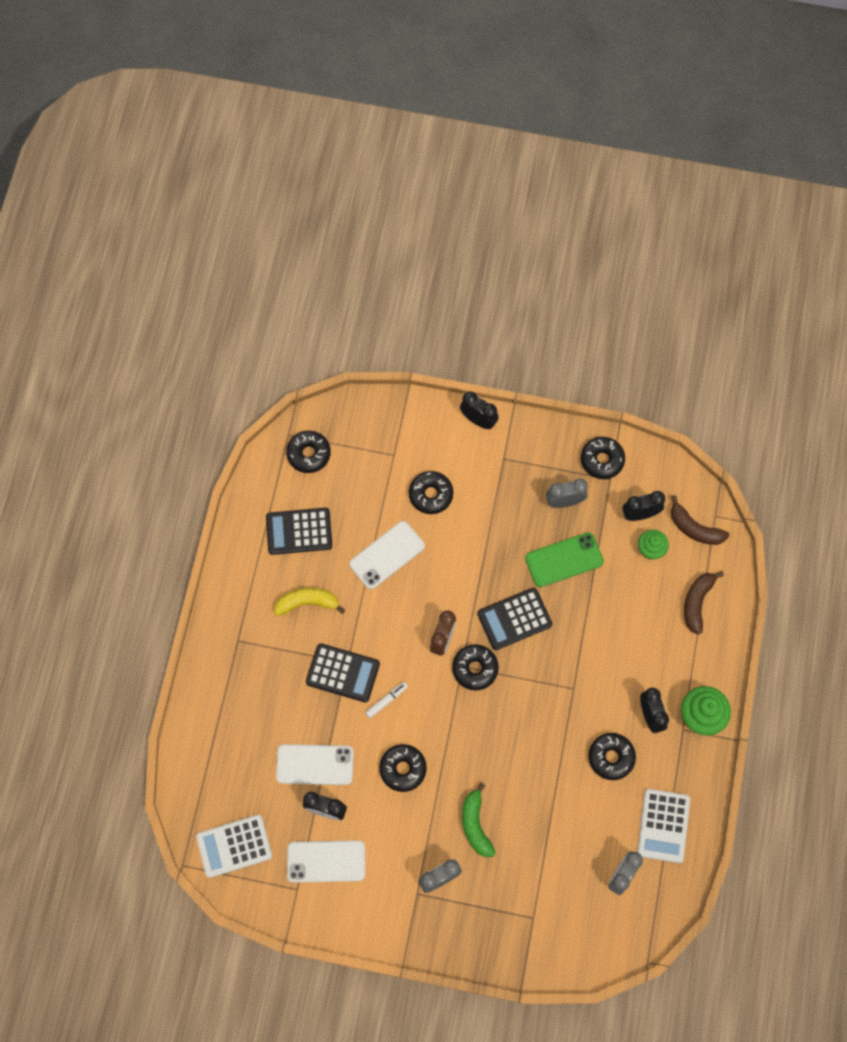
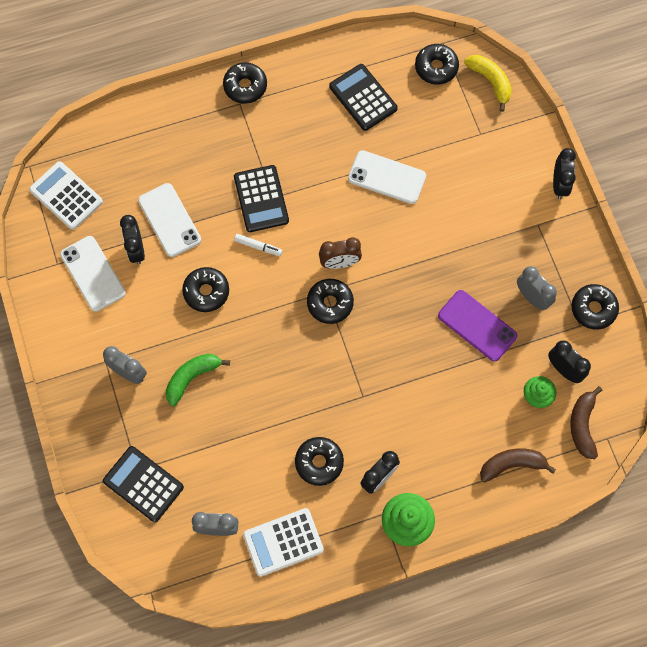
camera: 60 degrees right, 0 degrees up
yellow banana [274,588,345,616] -> yellow banana moved to [464,55,512,112]
black donut [409,471,453,514] -> black donut moved to [223,62,267,104]
black calculator [477,588,552,650] -> black calculator moved to [103,446,184,522]
green phone [525,532,604,587] -> purple phone [438,290,517,361]

